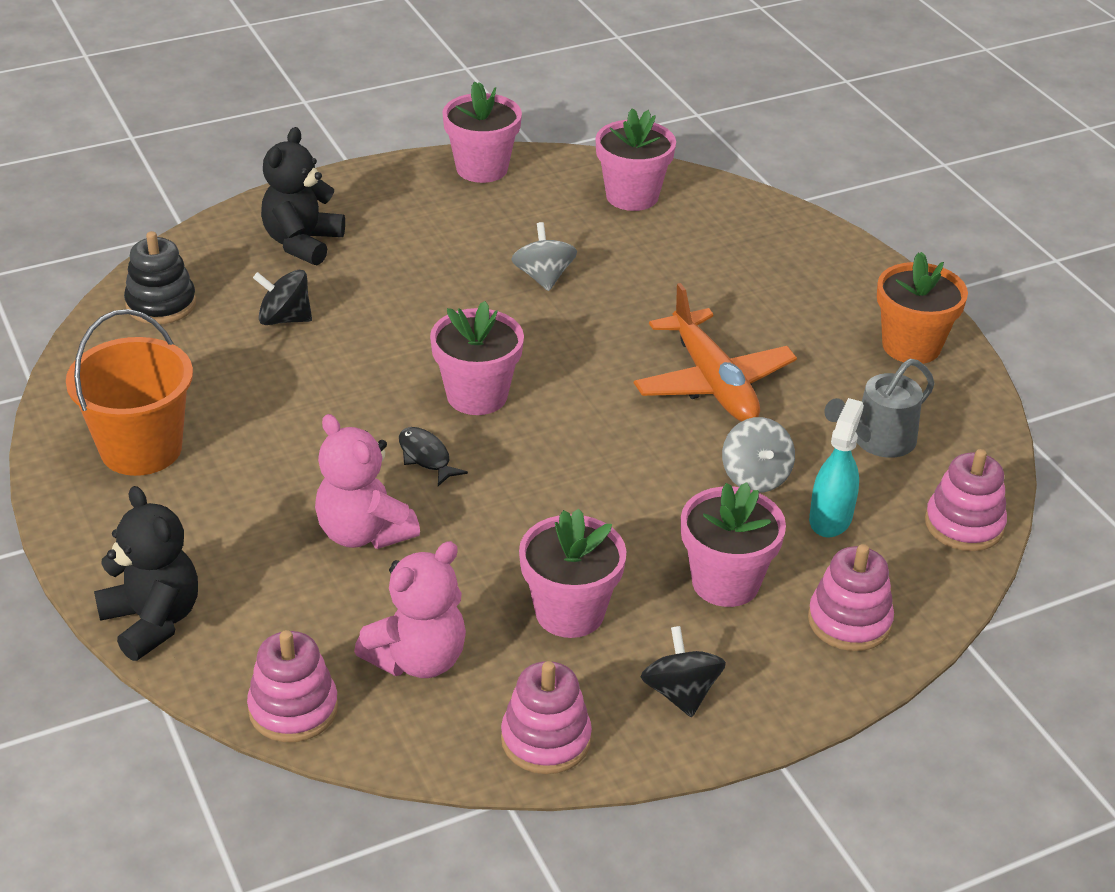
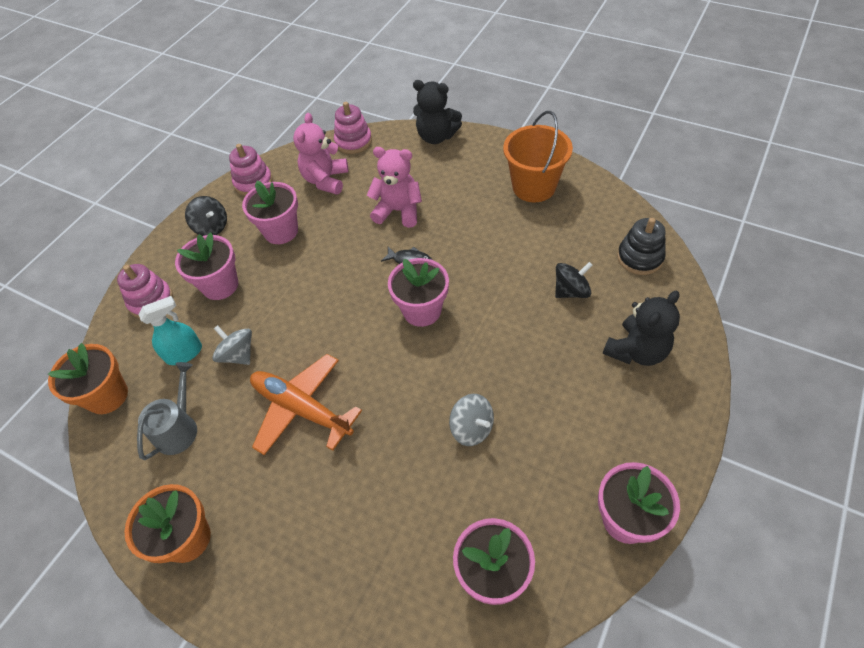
camera: 150 degrees right, 15 degrees up
black teddy bear [261,127,345,266] -> black teddy bear turned 60 degrees clockwise [603,291,680,366]
turquoise spray bottle [809,398,864,538] -> turquoise spray bottle turned 105 degrees counterclockwise [138,296,202,365]
pink stacking toy [925,449,1007,551] -> orange flower pot [48,343,128,414]

